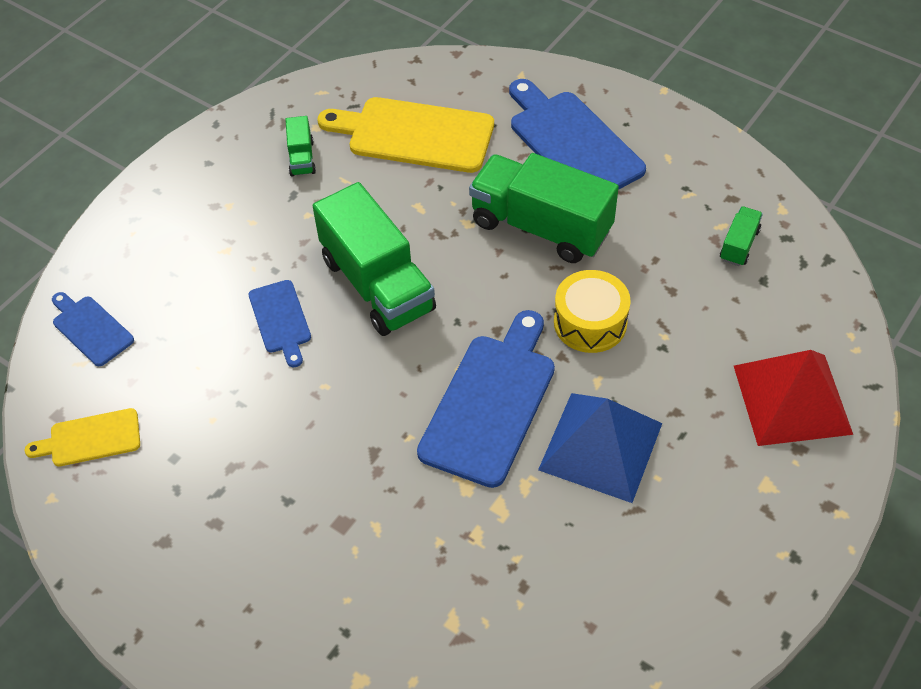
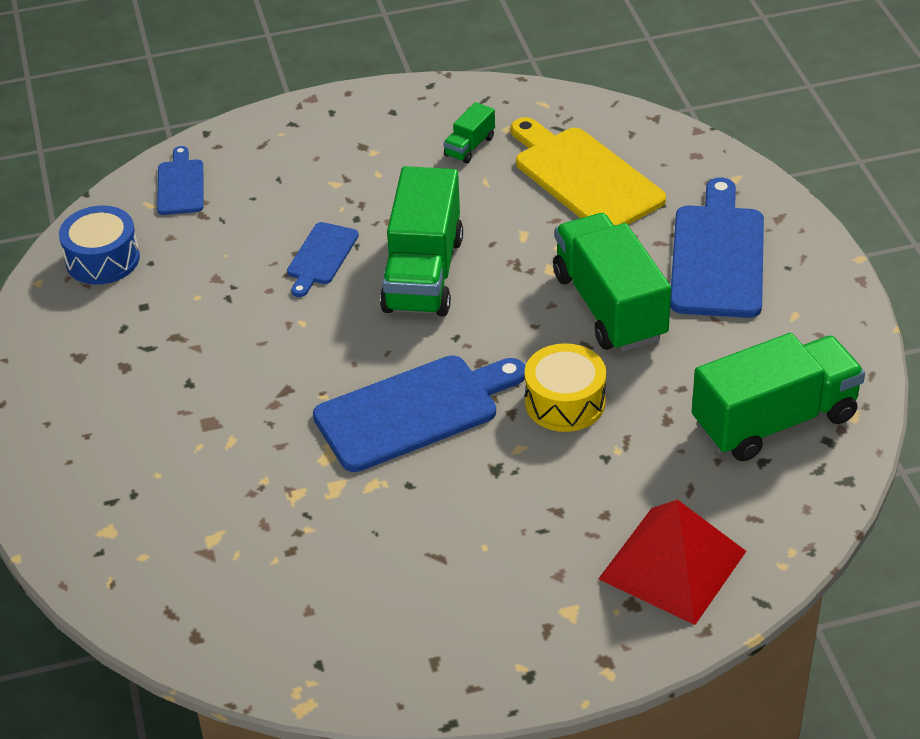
camera: 40 degrees right, 10 degrees down
yellow cutting board [25,408,140,467] -> blue drum [59,206,140,285]
blue pyramid [538,393,662,503] -> none
green truck [720,206,763,266] -> green truck [692,333,865,461], size x2.26

